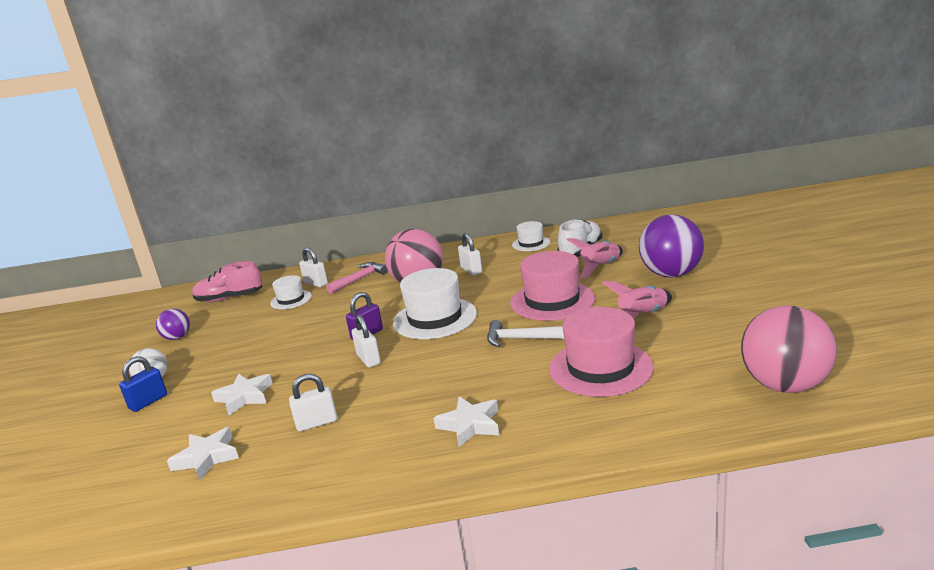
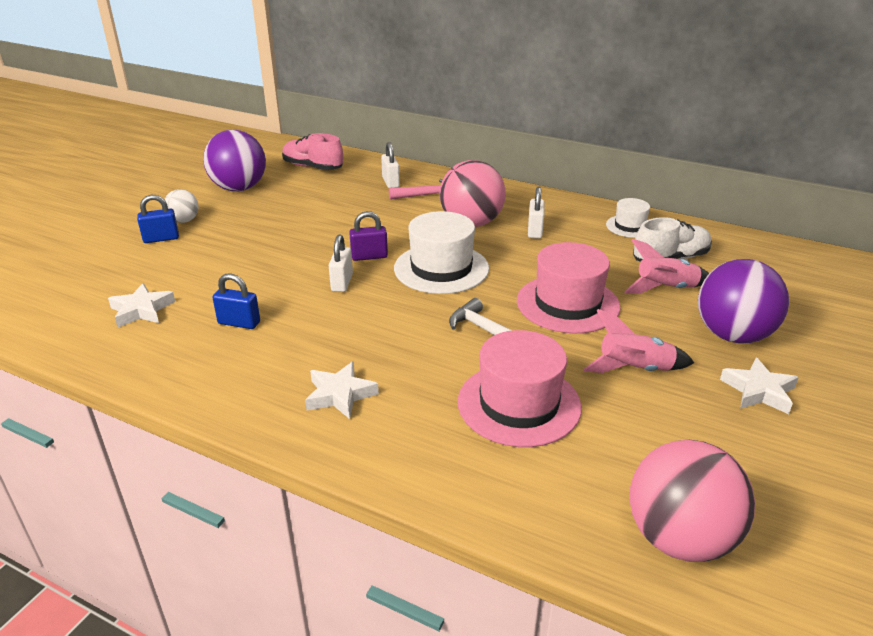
camera: 30 degrees right, 10 degrees up
purple ball [156,309,190,340] -> purple ball [203,130,266,191], size x1.95
white star [211,374,273,415] -> white star moved to [720,357,799,414]
white hat [270,275,312,309] -> none
white padlock [289,374,337,431] -> blue padlock [213,273,260,329]

